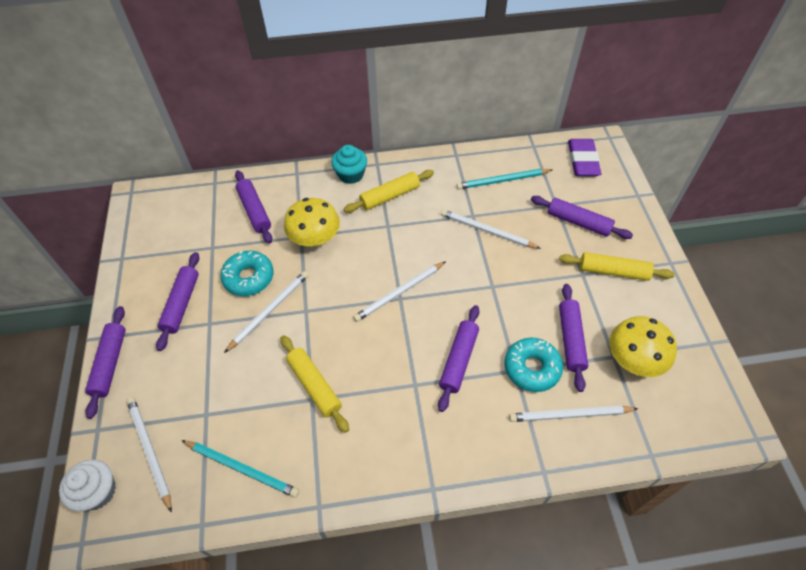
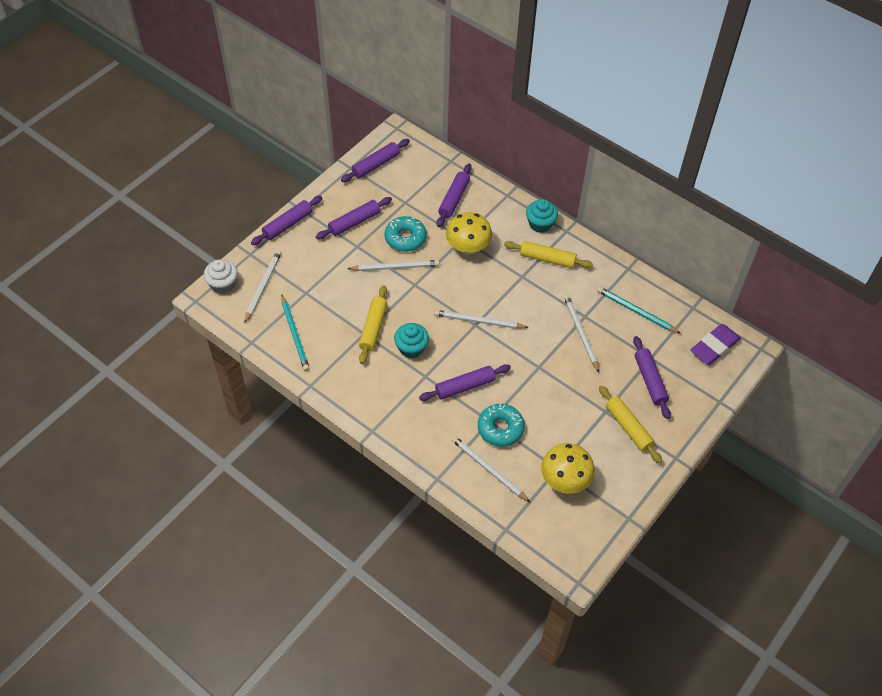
camera: 45 degrees right, 0 degrees up
purple rolling pin [559,284,588,392] -> purple rolling pin moved to [341,139,410,182]
none -> turquoise cupcake [394,323,429,358]

